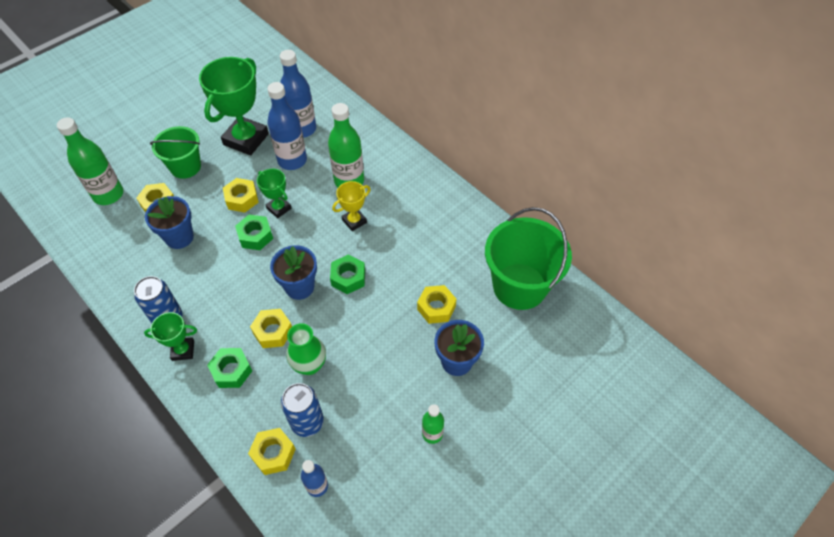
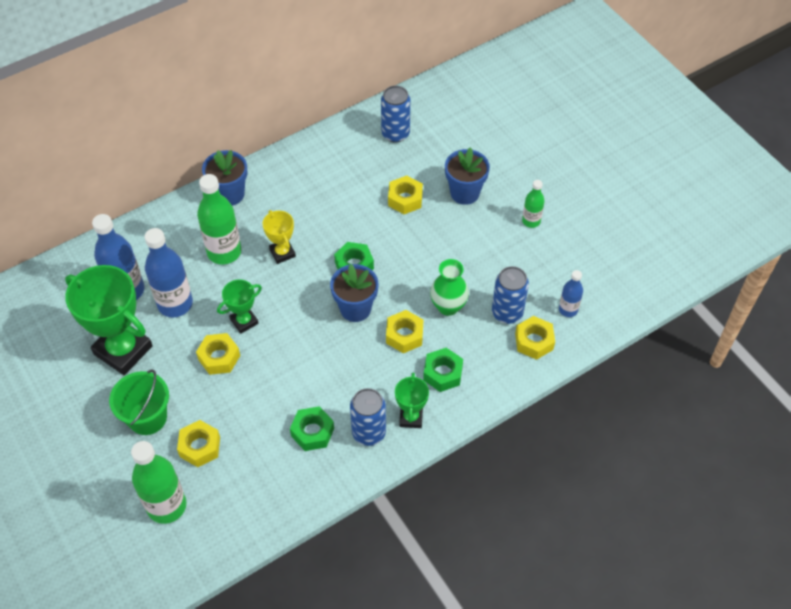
camera: 80 degrees left, 0 degrees up
blue flower pot [145,196,194,249] -> blue flower pot moved to [202,150,247,206]
green nut [235,215,273,250] -> green nut moved to [290,406,334,451]
green bucket [485,207,572,310] -> blue can [381,86,411,142]

